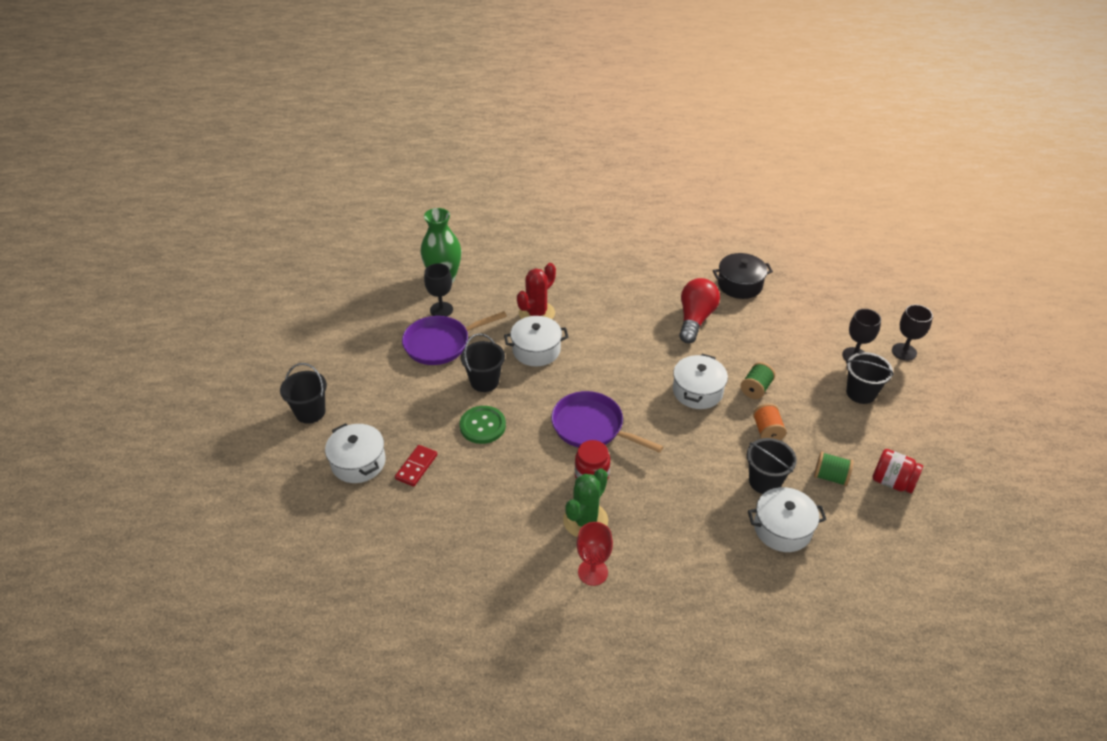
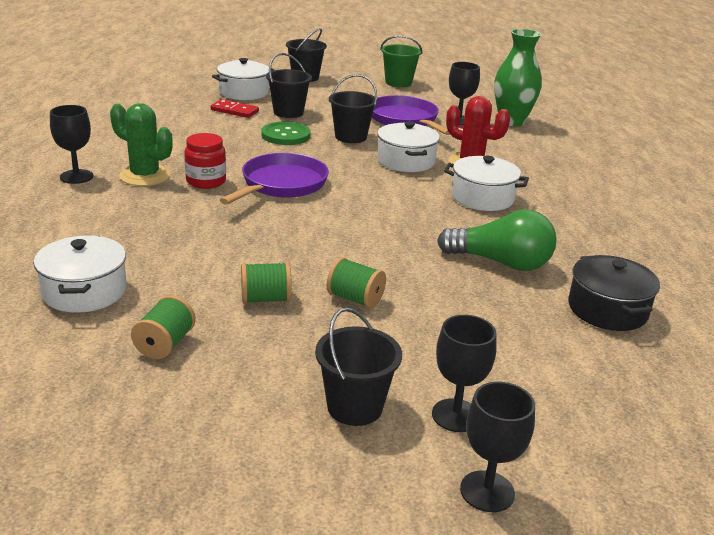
camera: 85 degrees right, 15 degrees down
red goblet [577,522,613,586] -> black goblet [50,105,93,184]
white pot [673,354,728,409] -> white pot moved to [444,156,529,211]
red light bulb [679,278,720,343] -> green light bulb [437,209,557,271]
black bucket [747,438,797,494] -> black bucket moved to [266,53,312,118]
orange spool [753,403,787,440] -> green spool [241,262,292,304]
red jar [872,449,923,493] -> none
none -> green bucket [380,35,423,87]

